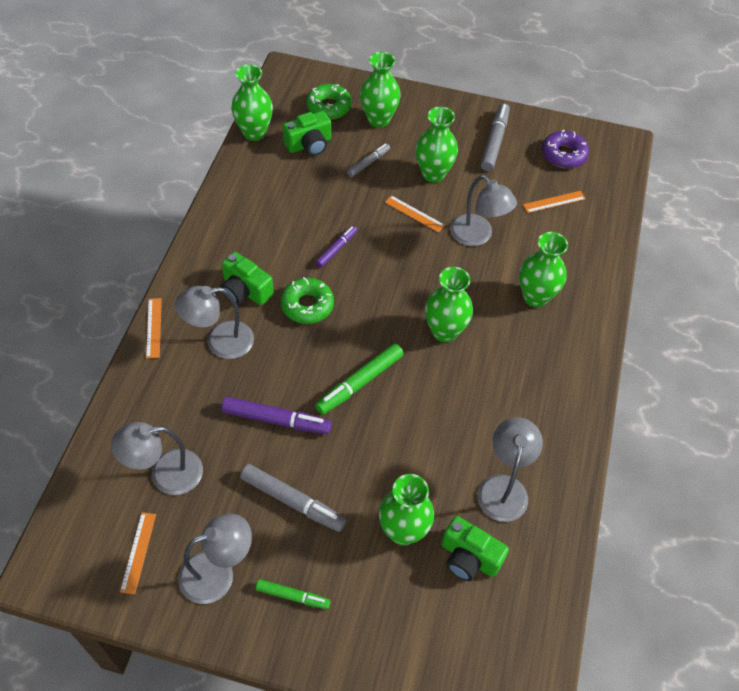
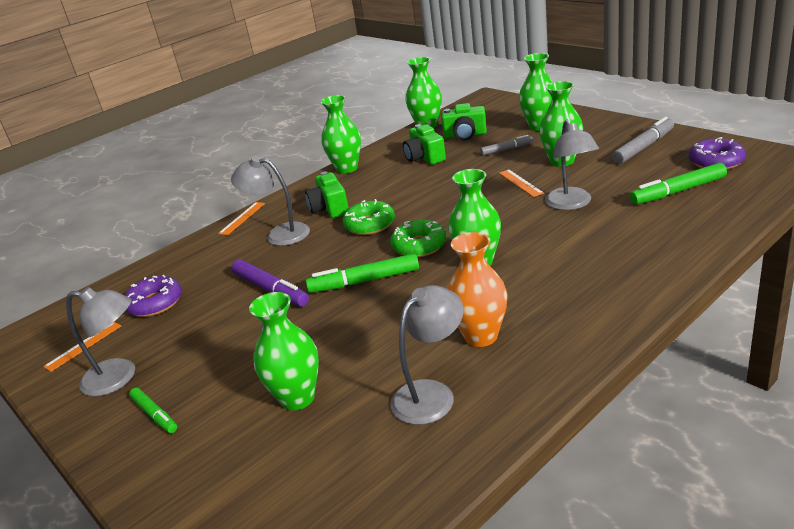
camera: 40 degrees right, 25 degrees down
grey lamp [111,422,203,495] -> purple donut [125,275,182,317]
grey marker [240,464,346,532] -> none
green donut [306,84,352,120] -> green donut moved to [390,220,446,257]
purple marker [316,225,357,268] -> none
green camera [441,516,509,581] -> green camera moved to [403,124,446,165]
green vase [519,232,568,307] -> green vase moved to [321,95,361,174]
orange ruler [523,191,586,213] -> green marker [630,163,727,204]
none -> orange vase [447,232,507,347]

